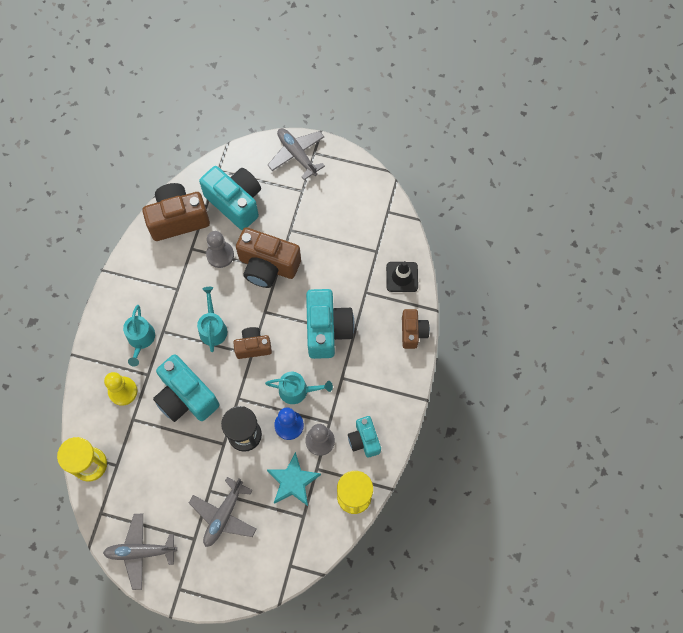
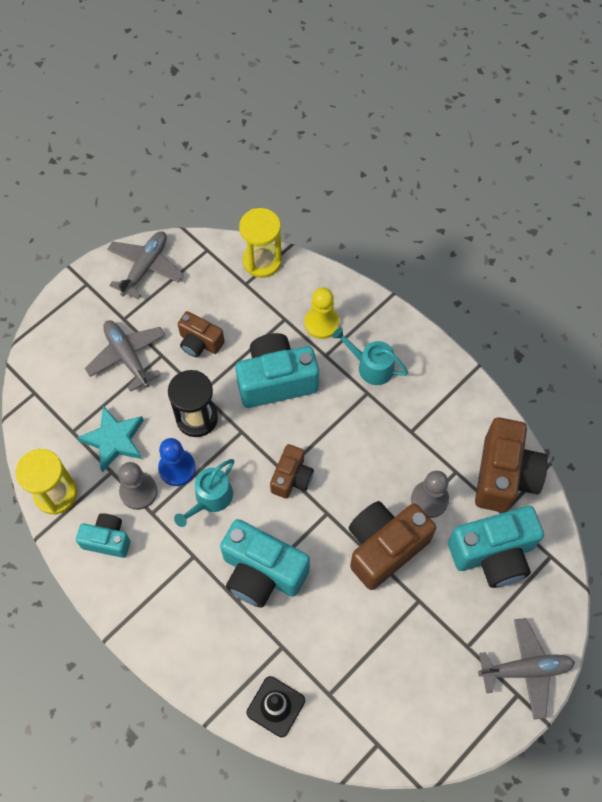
camera: 120 degrees right, 5 degrees down
turquoise watering can [197,287,227,352] -> none
brown camera [402,309,430,349] -> brown camera moved to [178,311,225,357]

